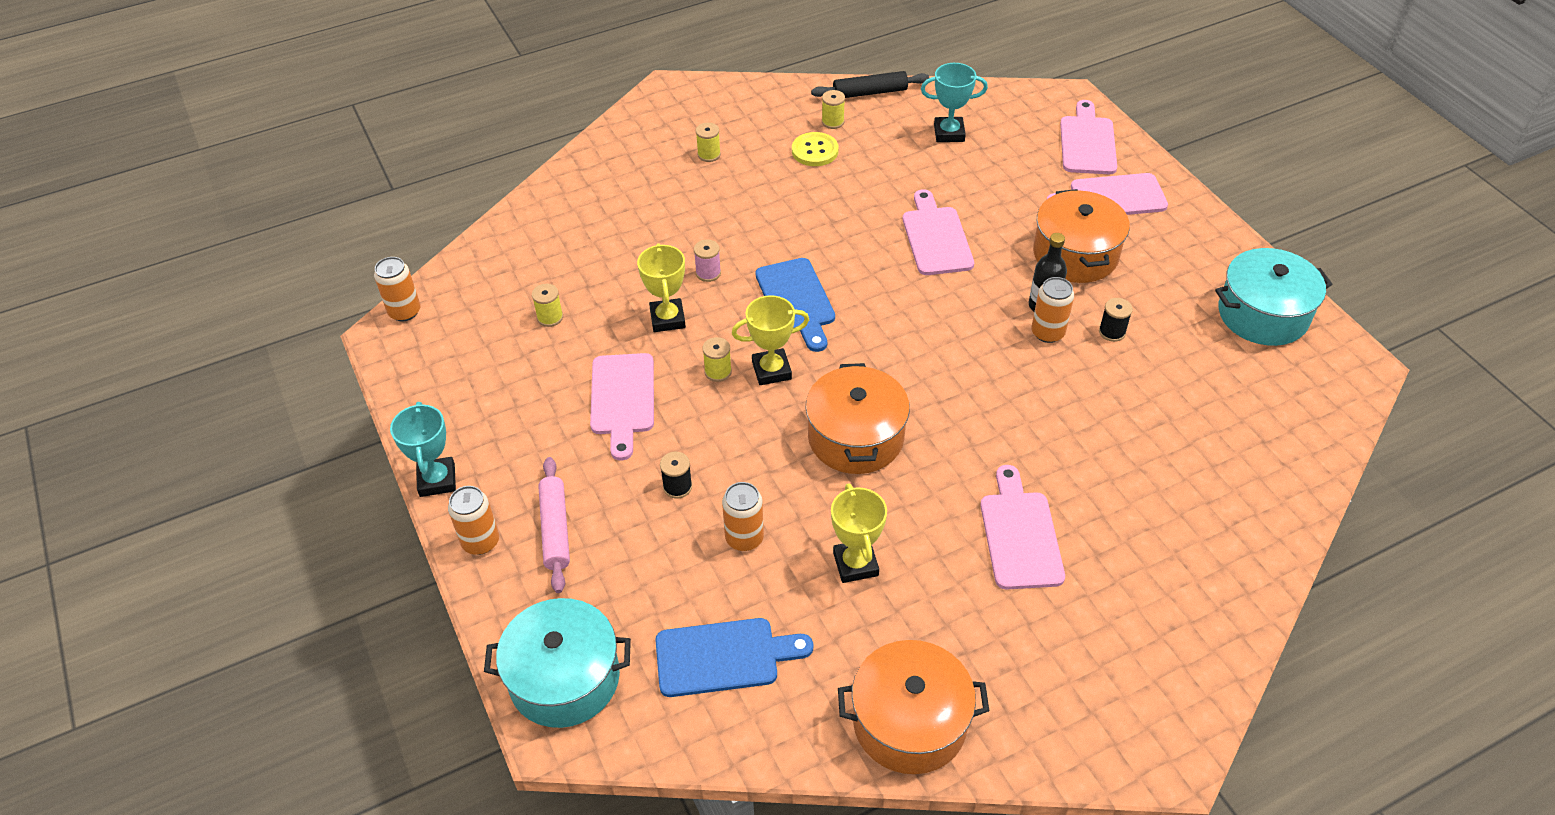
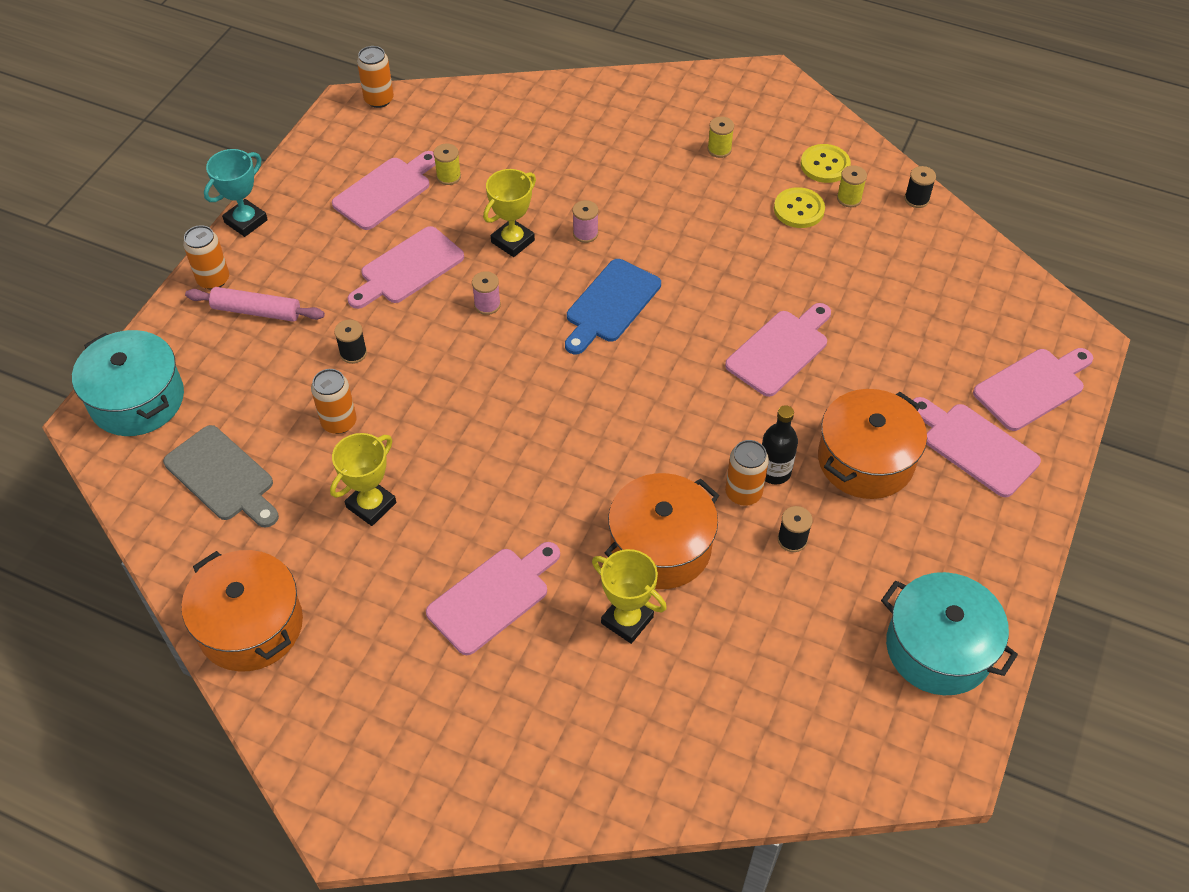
camera: 50 degrees right, 5 degrees up
pink rolling pin [538,457,570,593] -> pink rolling pin turned 60 degrees clockwise [185,287,325,322]
blue cutting board [655,618,813,697] -> grey cutting board [163,425,279,528]
yellow spool [702,337,732,382] -> pink spool [472,271,501,315]
yellow trophy [732,295,809,385] -> yellow trophy moved to [592,549,667,644]
orange pot [806,363,910,474] -> orange pot moved to [605,473,719,589]
black rolling pin [811,71,929,98] -> black spool [905,166,936,208]
turquoise trophy [921,63,988,142] -> none
none -> pink cutting board [332,151,435,230]
none -> yellow button [801,144,851,183]

